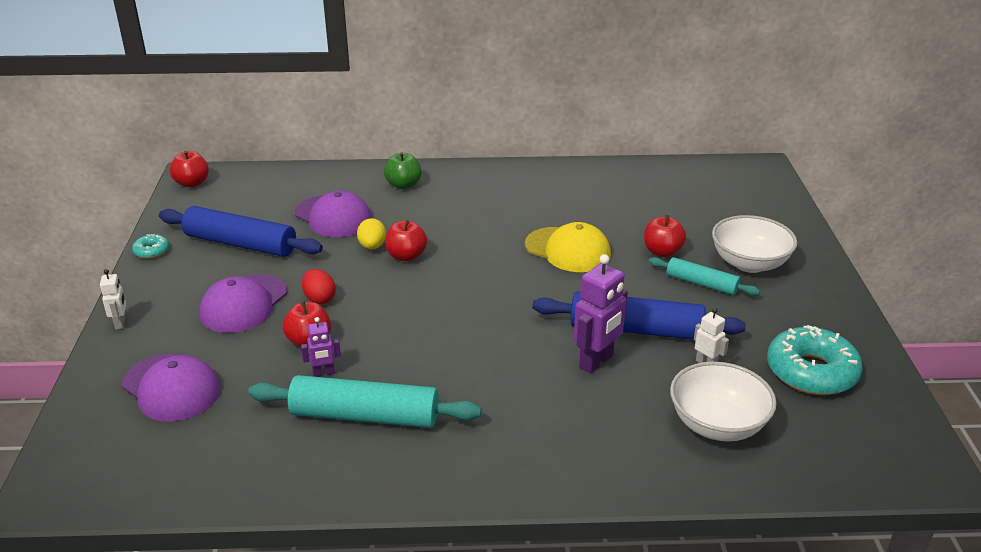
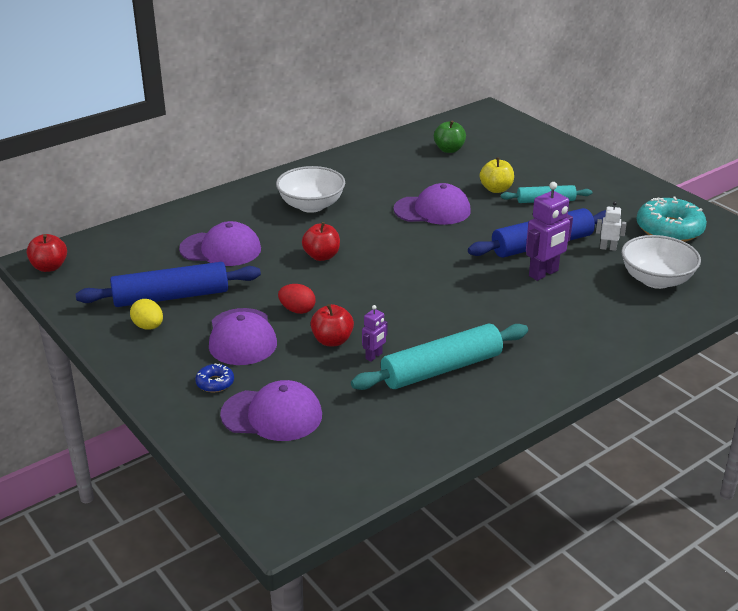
camera: 35 degrees left, 0 degrees up
white robot [100,269,126,330] -> none
turquoise donut [132,234,169,259] -> none
yellow egg [357,218,386,249] -> yellow egg moved to [130,299,163,329]
green apple [384,152,422,189] -> green apple moved to [434,120,466,153]
yellow cap [525,222,611,272] -> purple cap [393,183,471,225]
purple robot [574,254,628,374] -> purple robot turned 45 degrees clockwise [526,182,573,281]
red apple [644,215,686,257] -> yellow apple [480,157,514,193]
white bowl [712,215,797,273] -> white bowl moved to [276,166,345,213]
none -> blue donut [195,363,234,392]

